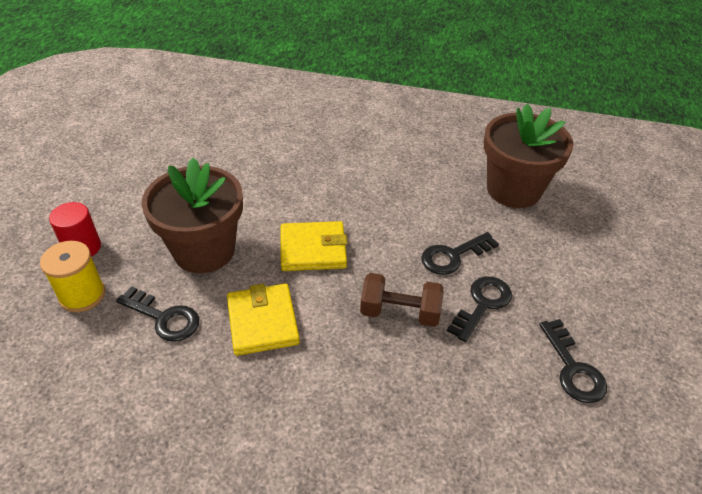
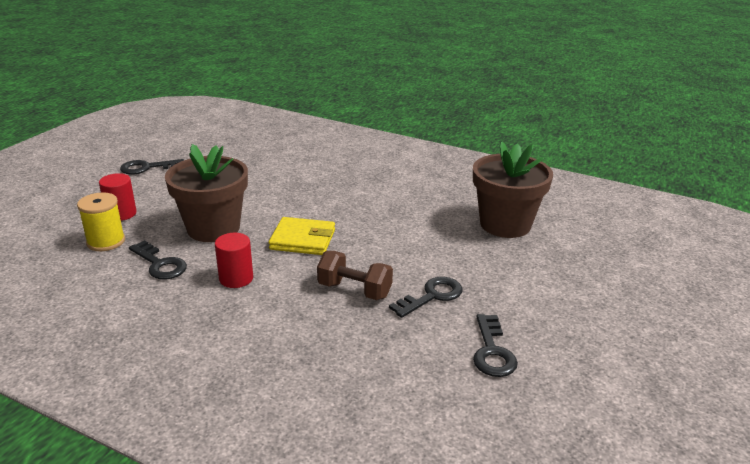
camera: 15 degrees right, 15 degrees down
yellow wallet [227,284,300,356] -> red cylinder [215,233,253,288]
black key [421,232,499,275] -> black key moved to [120,159,184,175]

